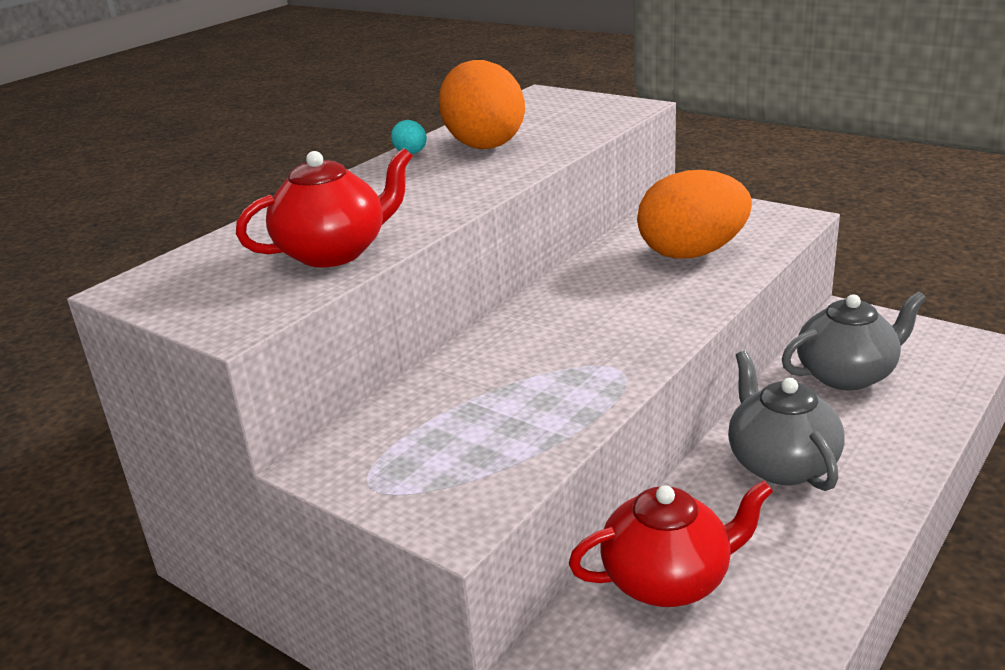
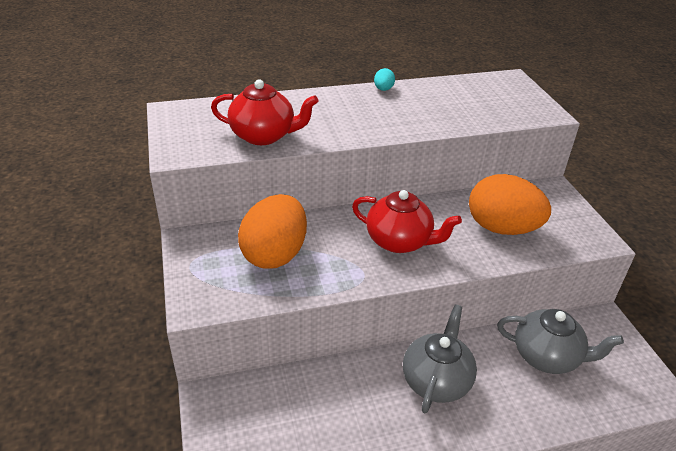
camera: 35 degrees right, 10 degrees up
orange egg [439,60,525,149] -> orange egg moved to [238,194,307,269]
red teapot [569,480,773,607] -> red teapot moved to [352,190,462,253]

